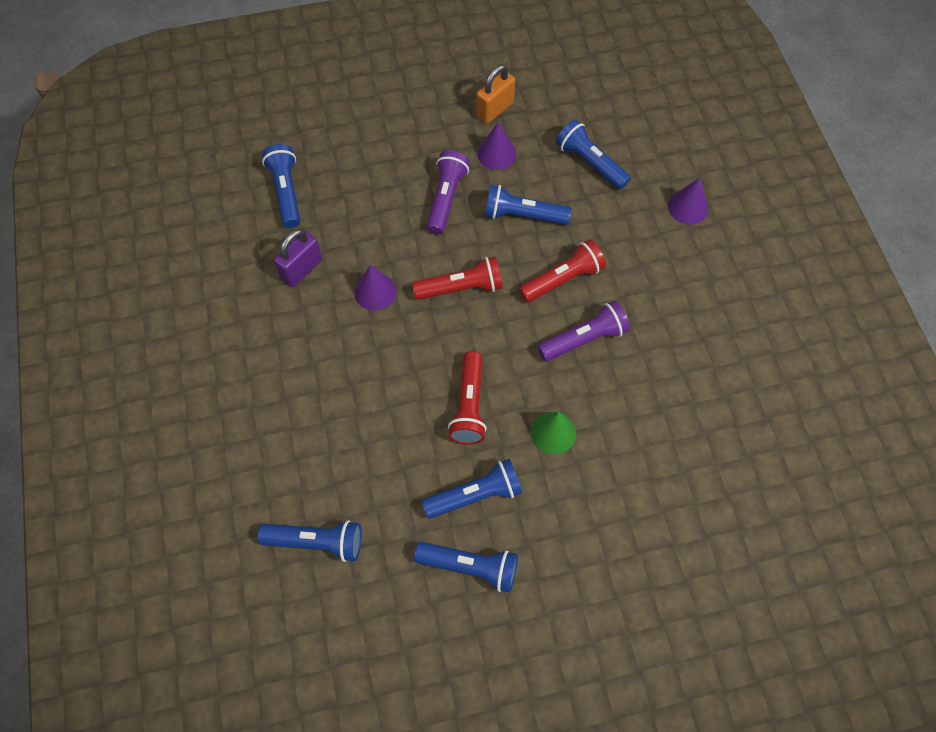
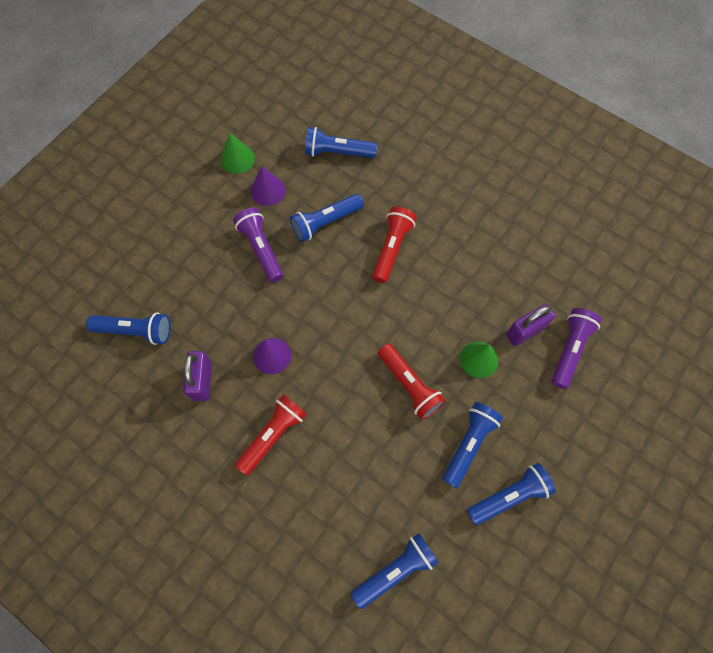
camera: 40 degrees left, 5 degrees up
blue flashlight [262,144,300,228] -> blue flashlight turned 150 degrees clockwise [86,312,171,345]
red flashlight [412,256,503,300] -> red flashlight moved to [235,394,307,475]
orange padlock [476,65,515,124] -> green cone [221,133,255,174]
purple flashlight [538,301,630,361] -> purple flashlight moved to [551,308,602,389]
purple cone [668,177,709,225] -> none
none -> purple padlock [506,304,555,346]

